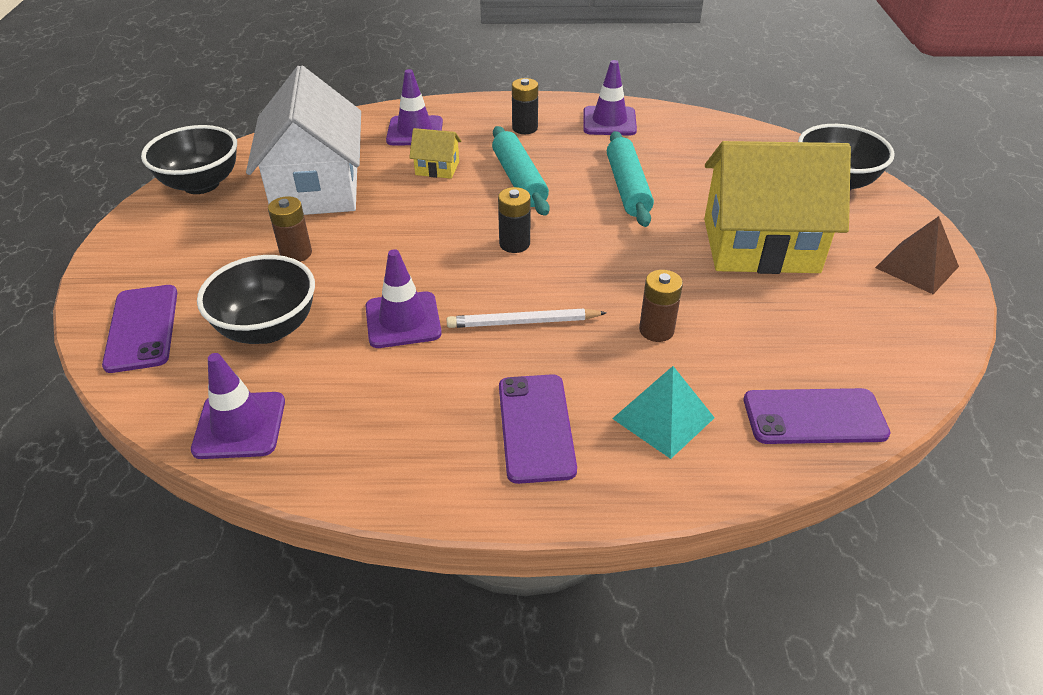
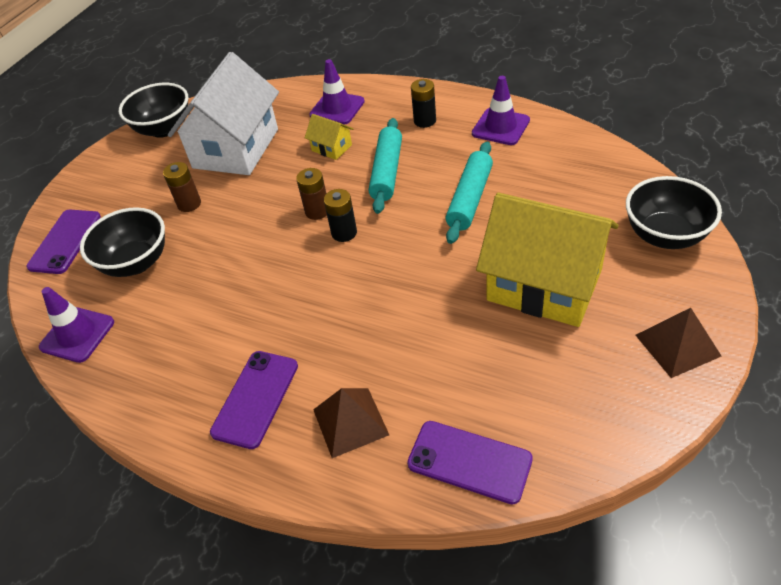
camera: 30 degrees right, 5 degrees up
purple traffic cone [365,249,442,348] -> none
white pencil [447,308,606,328] -> none
turquoise pyramid [612,366,715,459] -> brown pyramid [313,388,389,458]
brown battery [639,270,683,342] -> brown battery moved to [296,168,327,220]

